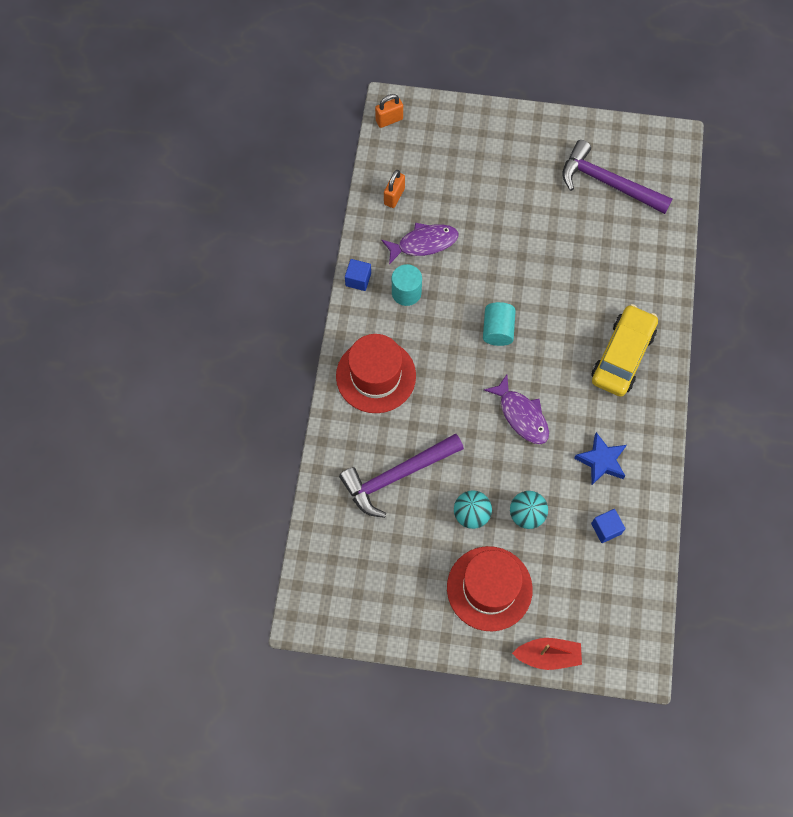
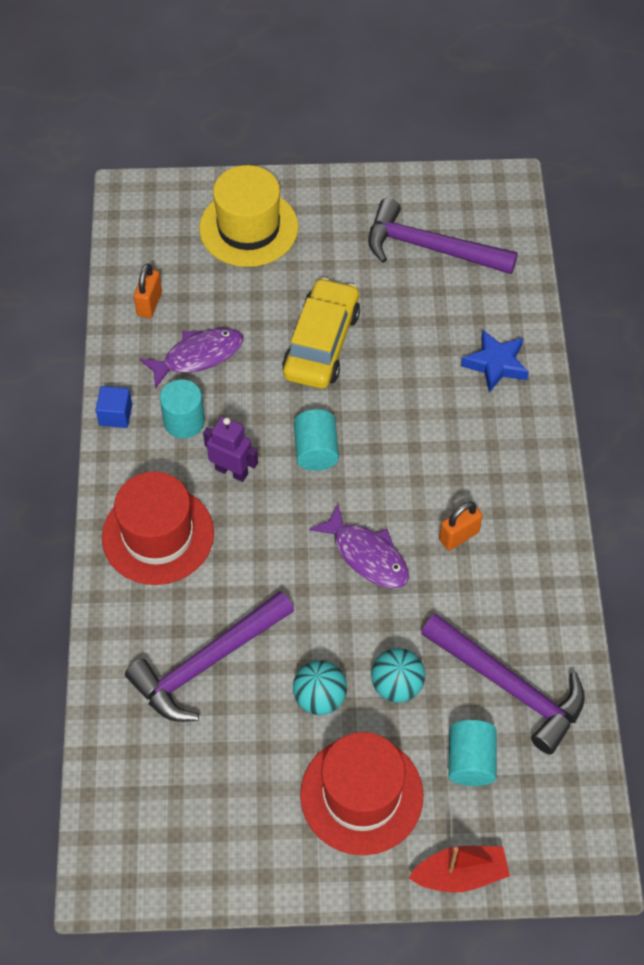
camera: 10 degrees left, 10 degrees down
orange padlock [375,94,403,128] -> orange padlock moved to [439,501,483,551]
blue star [574,432,626,485] -> blue star moved to [461,330,529,393]
yellow car [591,304,658,397] -> yellow car moved to [282,277,360,389]
blue cube [591,509,625,543] -> purple hammer [421,613,585,755]
none -> yellow hat [199,165,298,267]
none -> purple robot [203,416,258,482]
none -> turquoise cylinder [449,720,497,786]

